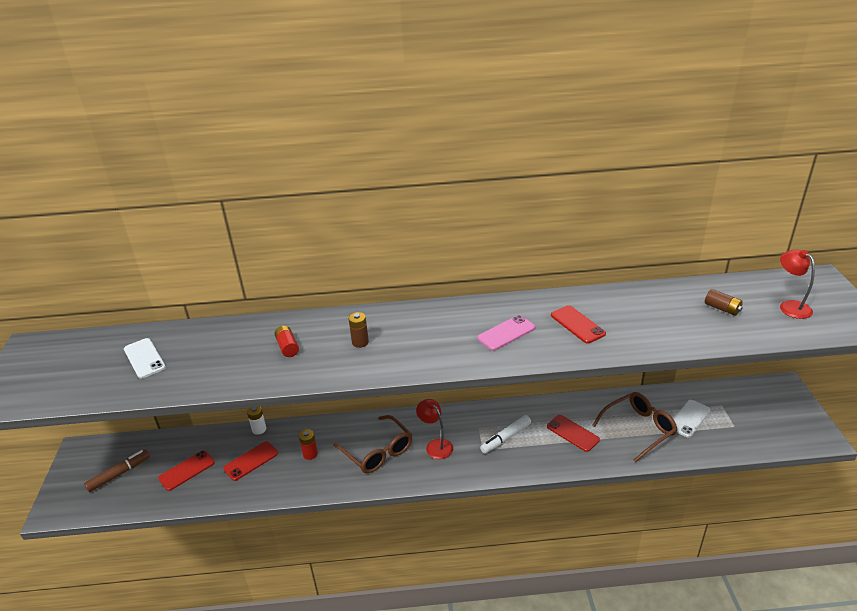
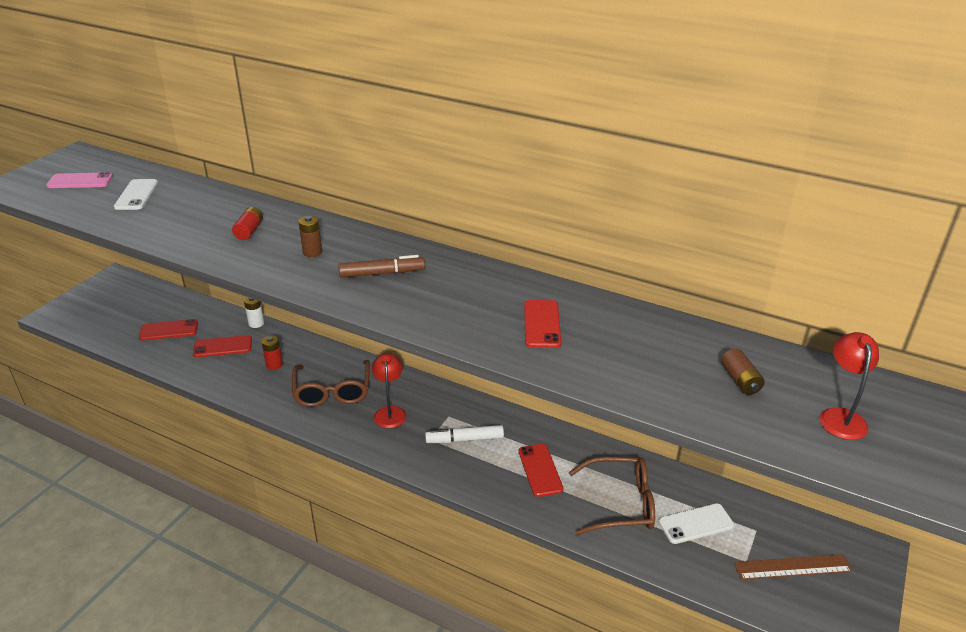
camera: 30 degrees right, 0 degrees up
brown marker [84,450,150,492] -> brown marker moved to [338,255,425,278]
pink phone [477,315,536,351] -> pink phone moved to [46,172,113,188]
none -> brown ruler [734,554,853,580]

